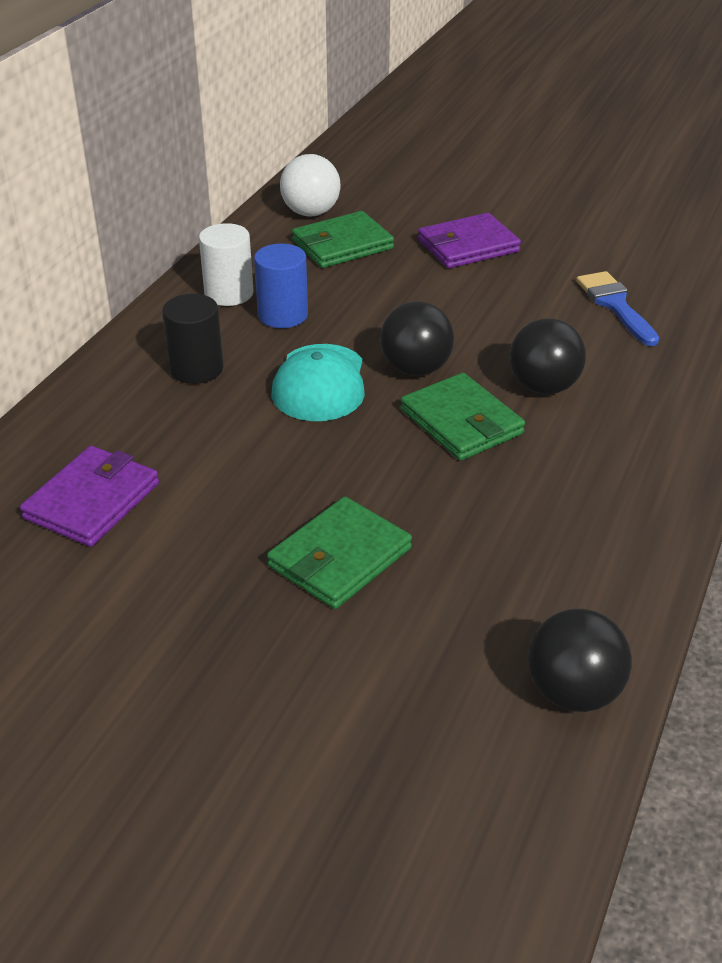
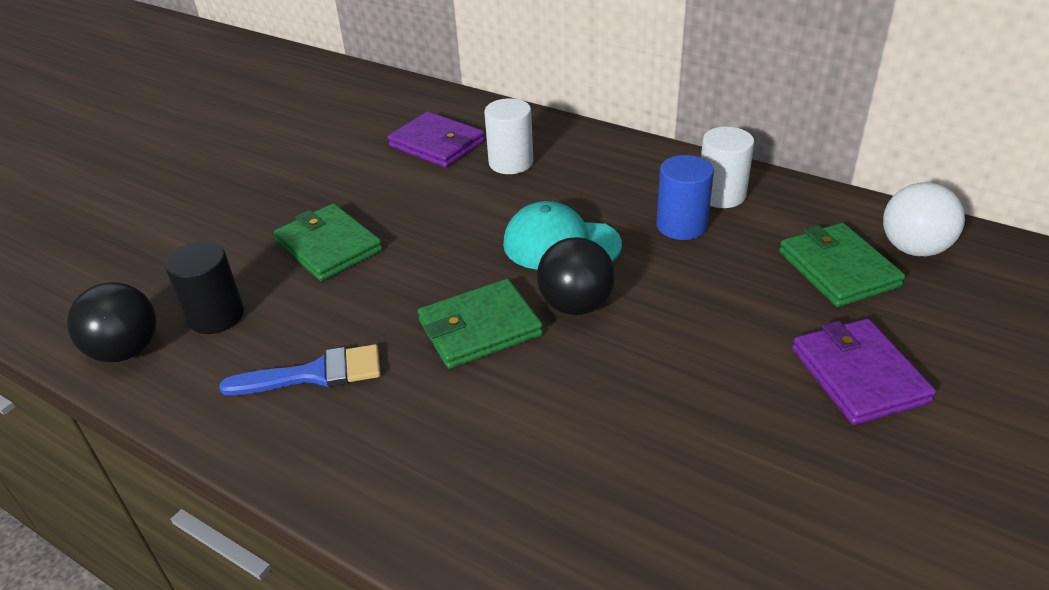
camera: 100 degrees right, 0 degrees up
black cylinder [162,294,223,384] -> black cylinder moved to [165,241,244,334]
black ball [509,318,586,394] -> none
blue brush [576,271,659,346] -> blue brush moved to [219,344,381,395]
none -> white cylinder [484,98,533,174]

